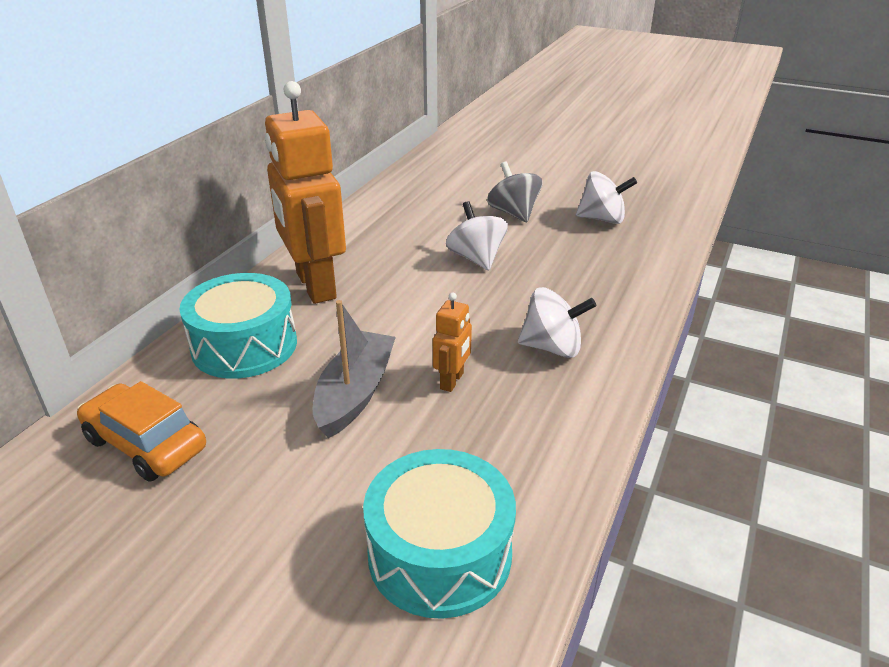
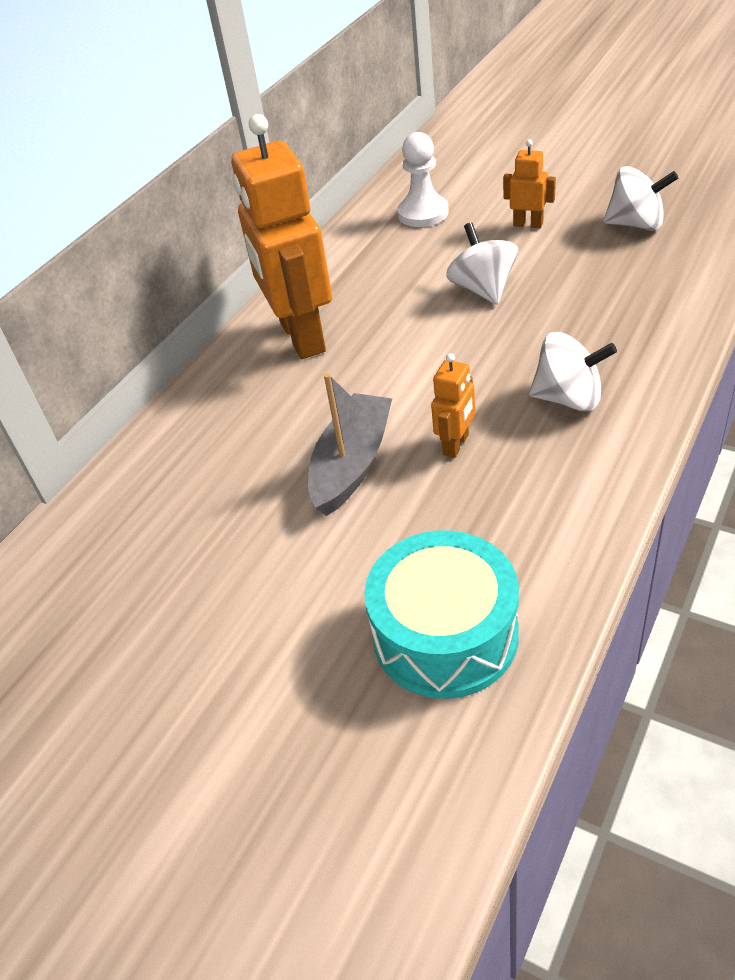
camera: 10 degrees right, 10 degrees up
orange car [77,381,206,482] -> none
turquoise drum [179,273,297,379] -> none
grey spinning top [487,162,542,222] -> orange robot [503,140,556,228]
none -> white pawn [397,132,449,227]

